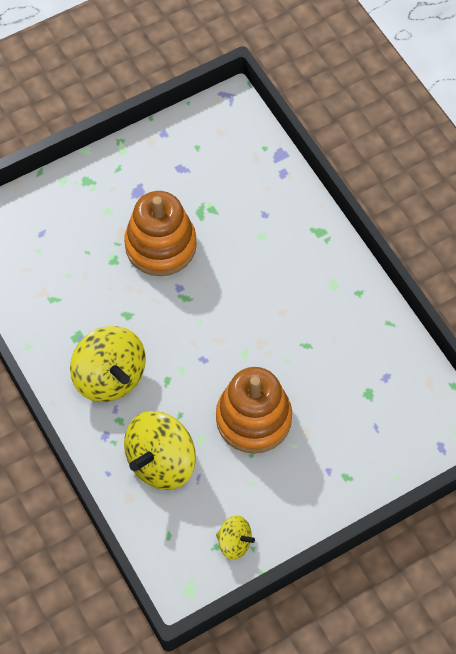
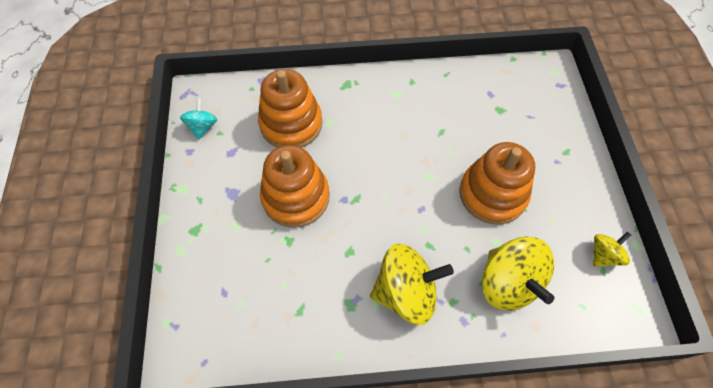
camera: 65 degrees left, 0 degrees up
none -> turquoise spinning top [180,98,217,140]
none -> orange stacking toy [258,69,322,148]

